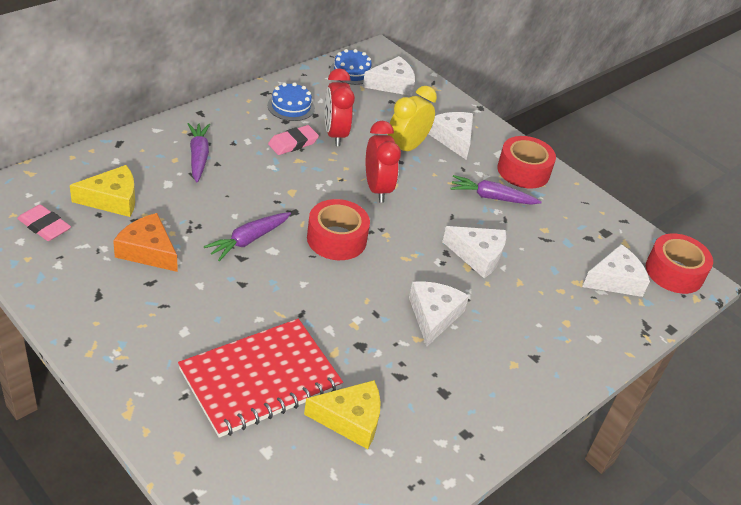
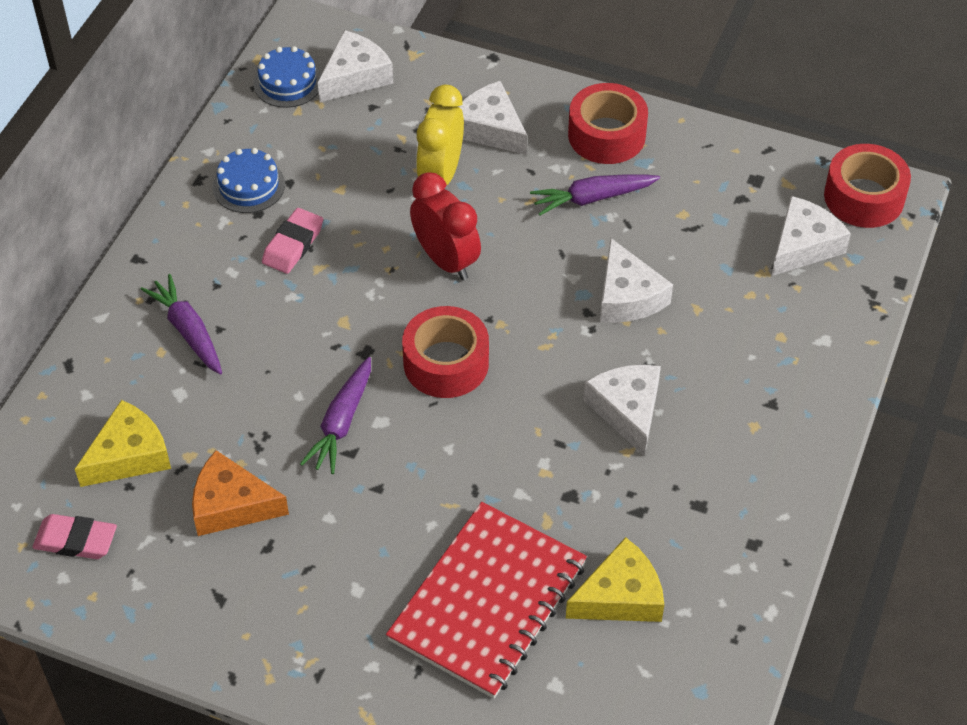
camera: 20 degrees left, 10 degrees up
red clock [325,68,355,146] -> none
white cheese [442,226,506,278] -> white cheese turned 75 degrees clockwise [600,238,673,323]

